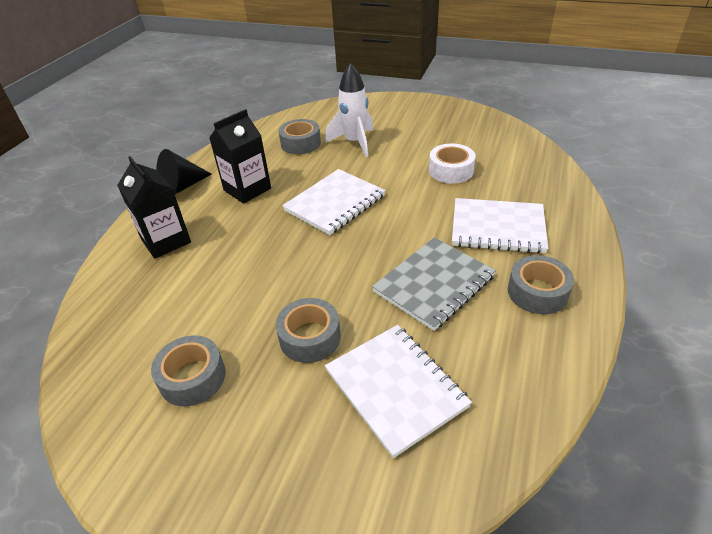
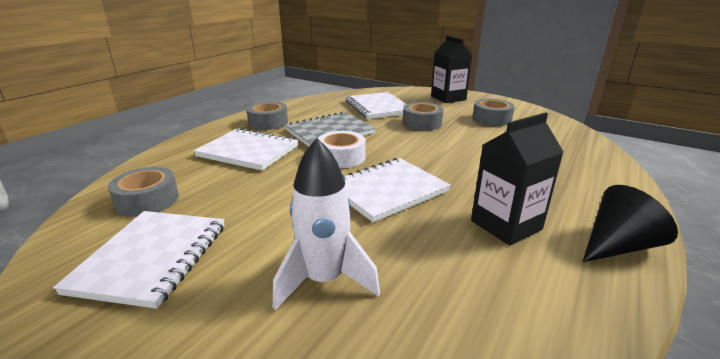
camera: 170 degrees left, 15 degrees down
black carton [117,156,191,259] -> black carton moved to [431,35,472,103]
grey tape [279,119,321,154] -> grey tape moved to [108,167,179,217]
white tape [429,144,476,184] -> white tape moved to [318,131,366,168]
none -> white notebook [53,211,224,309]

